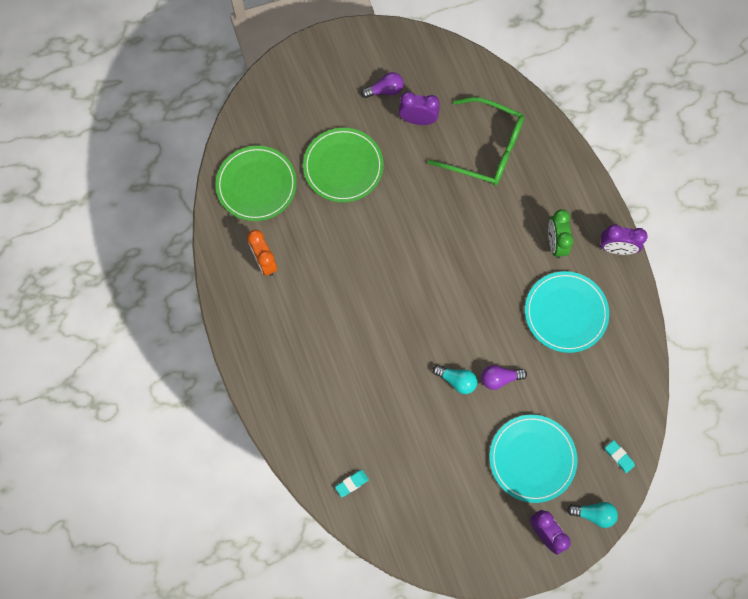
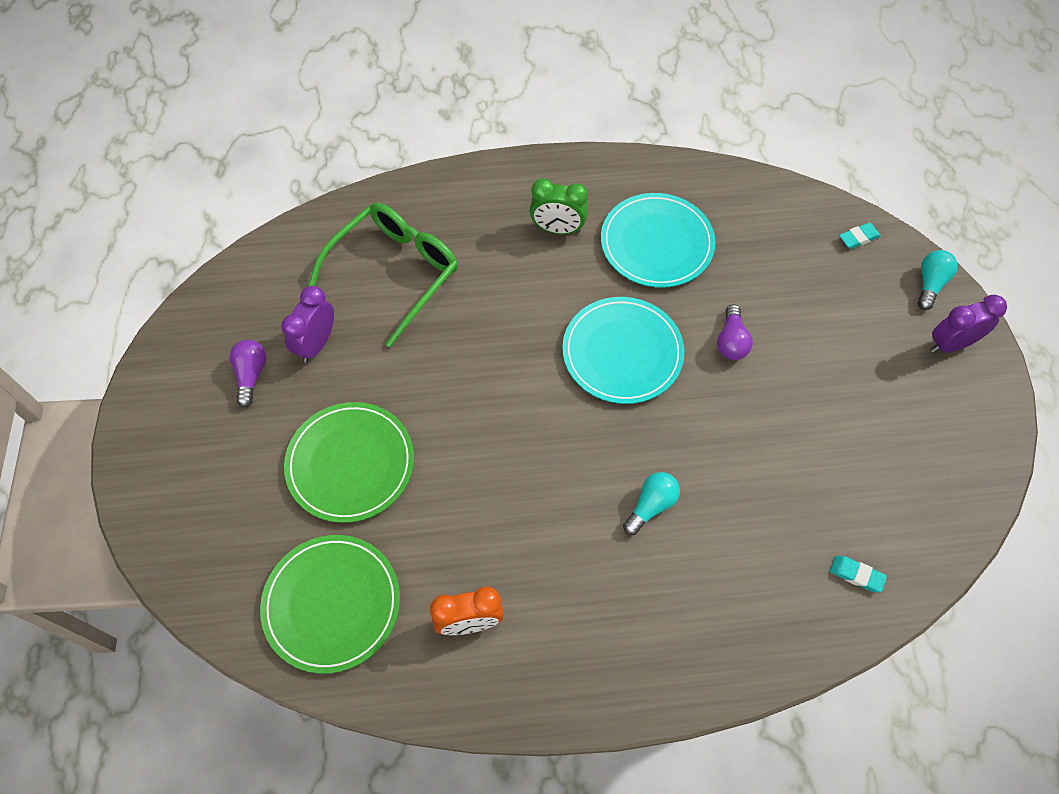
camera: 75 degrees left, 10 degrees down
turquoise eraser [335,470,369,497] -> turquoise eraser turned 45 degrees counterclockwise [830,556,887,592]
turquoise light bulb [433,365,477,394] -> turquoise light bulb moved to [623,472,680,535]
turquoise plate [489,415,577,503] -> turquoise plate moved to [562,297,685,404]
purple clock [600,224,648,255] -> none

